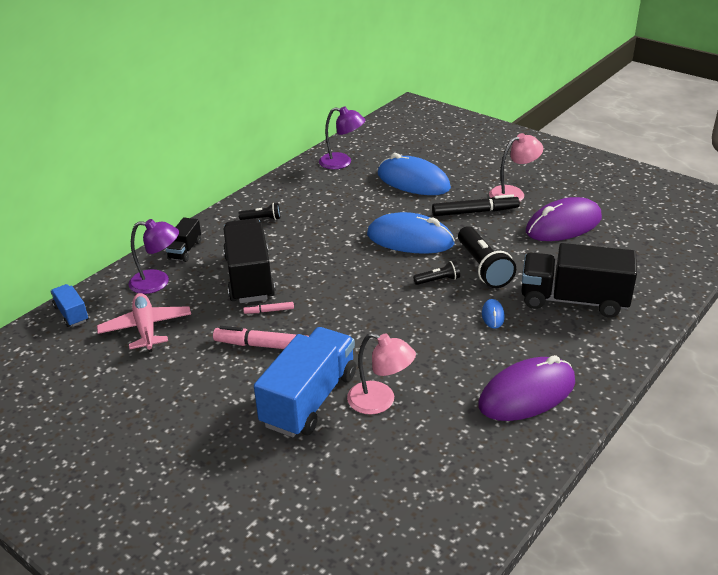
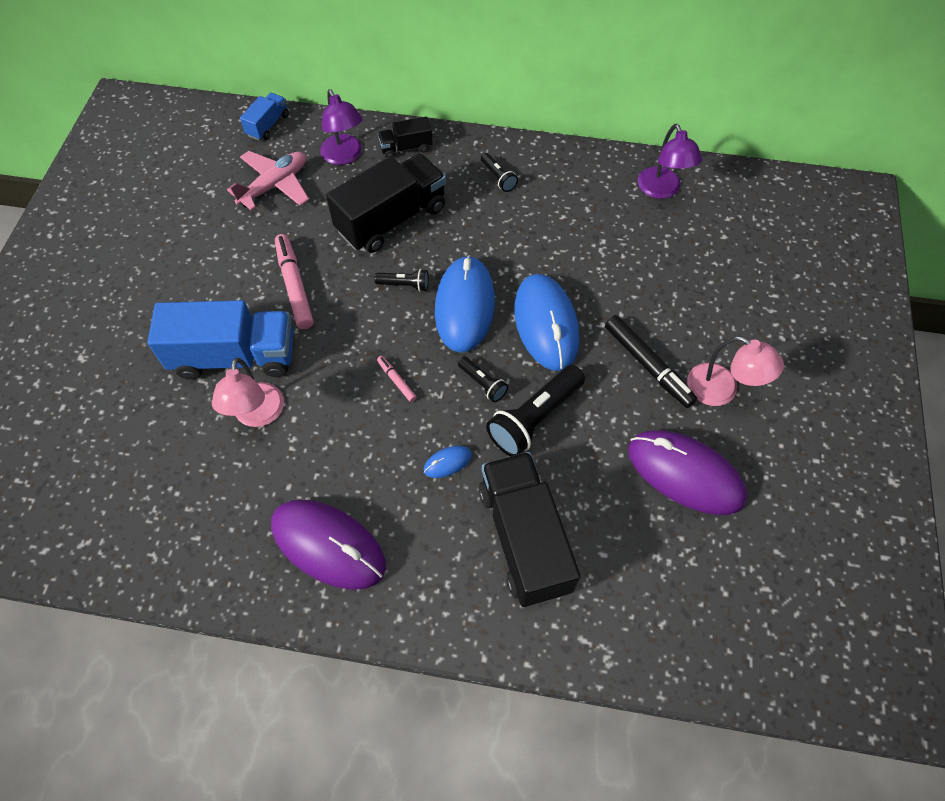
camera: 60 degrees right, 25 degrees up
pink marker [243,302,294,314] -> pink marker moved to [377,356,417,402]
blue mouse [378,153,451,195] -> blue mouse moved to [435,255,495,353]
none -> black flashlight [375,269,429,292]

